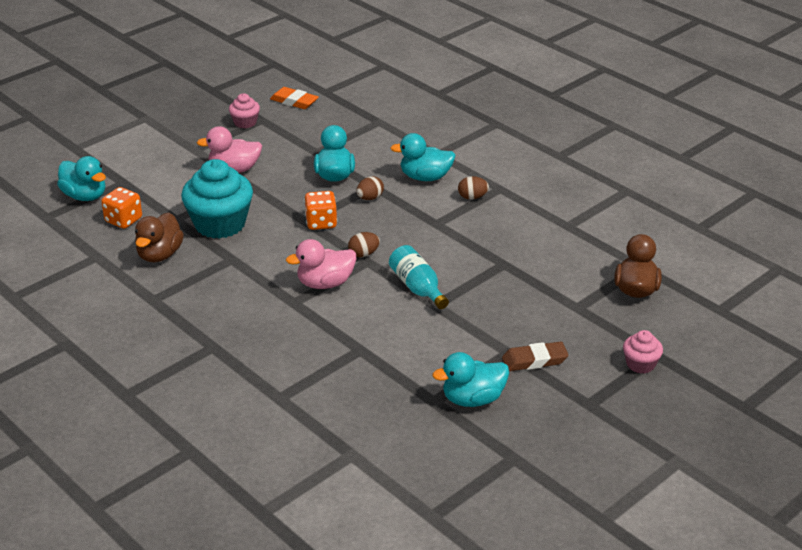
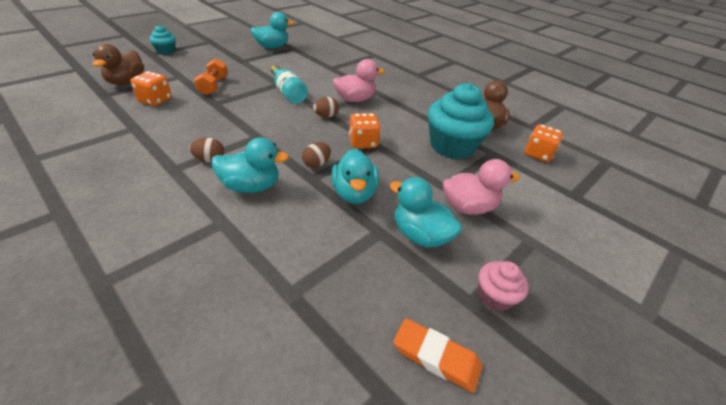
camera: 175 degrees right, 5 degrees up
turquoise duck [57,156,106,201] -> turquoise duck moved to [389,177,462,248]
brown eraser [502,342,568,371] -> none
pink cupcake [623,330,663,374] -> turquoise cupcake [149,25,176,55]
none -> orange dice [130,71,172,106]
none -> orange dumbbell [194,58,228,95]

